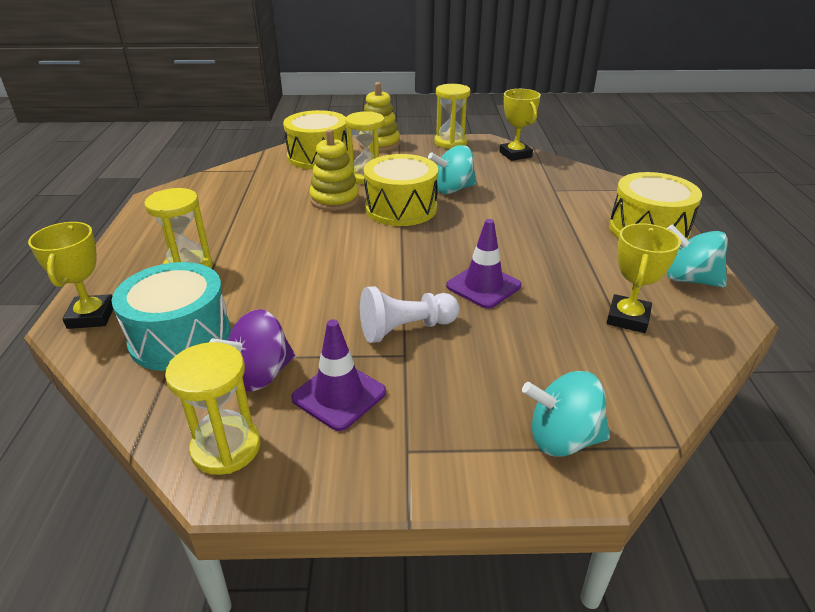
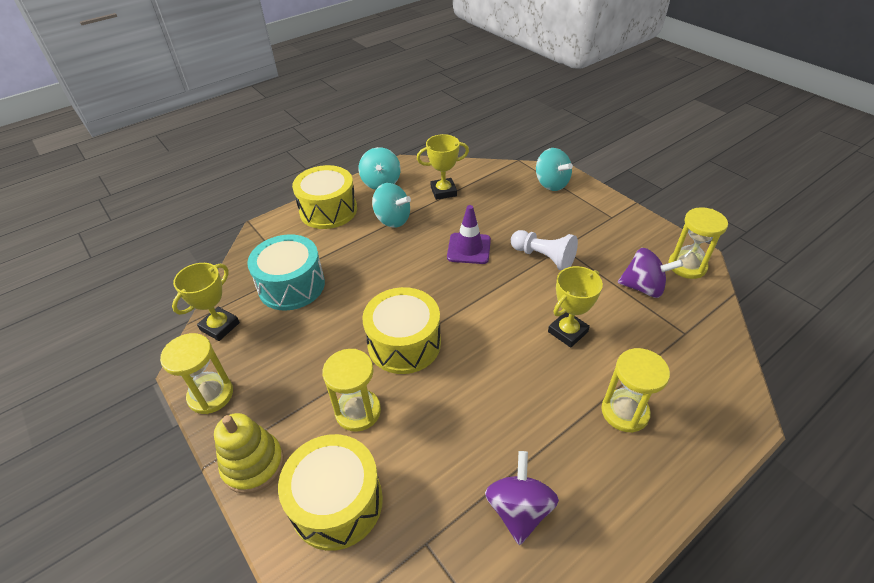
camera: 125 degrees left, 10 degrees up
yellow trophy [28,222,113,329] -> yellow trophy moved to [548,266,603,348]
turquoise drum [111,262,231,371] -> turquoise drum moved to [247,234,325,311]
purple traffic cone [291,319,386,431] -> none
yellow stacking toy [309,129,360,211] -> none
turquoise spinning top [428,145,477,194] -> turquoise spinning top moved to [372,183,411,228]
none -> purple spinning top [485,451,559,545]

